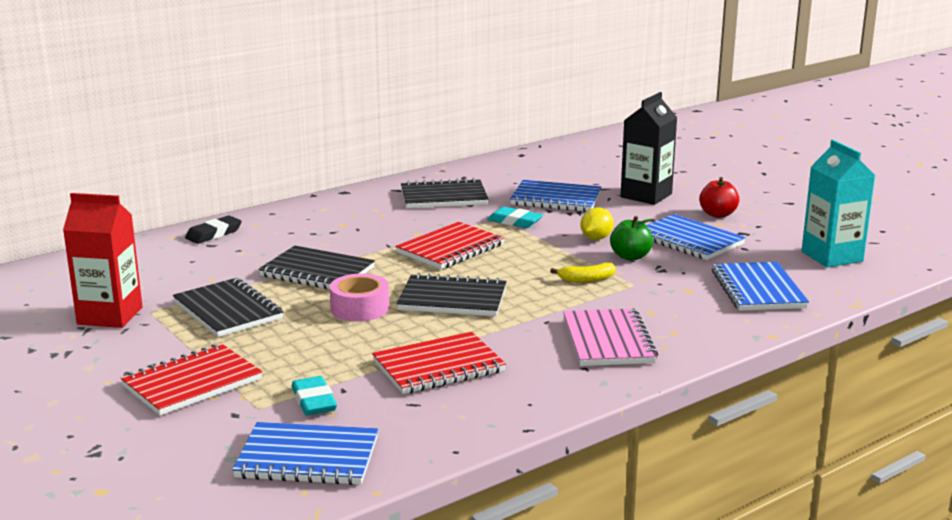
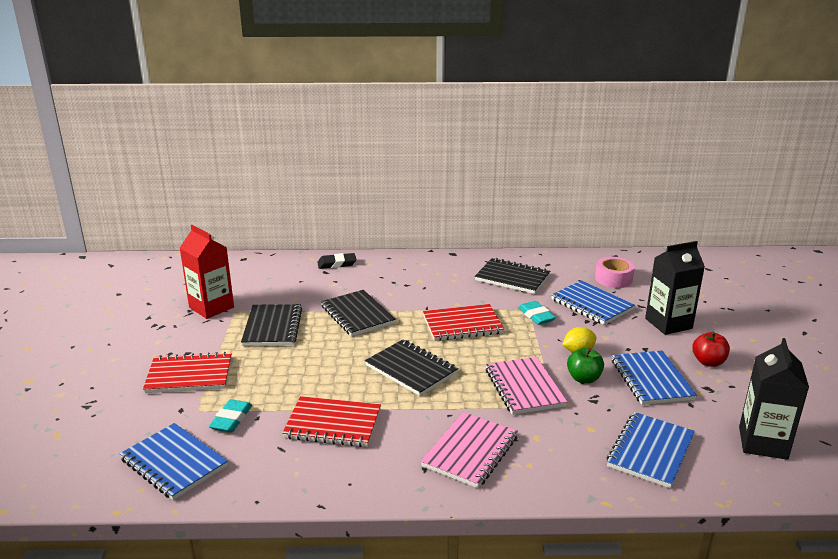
camera: 35 degrees right, 5 degrees up
pink tape [330,273,389,321] -> pink tape moved to [595,257,635,288]
yellow banana [550,263,616,283] -> pink notebook [486,357,567,415]
turquoise carton [802,140,875,268] -> black carton [739,338,809,460]

